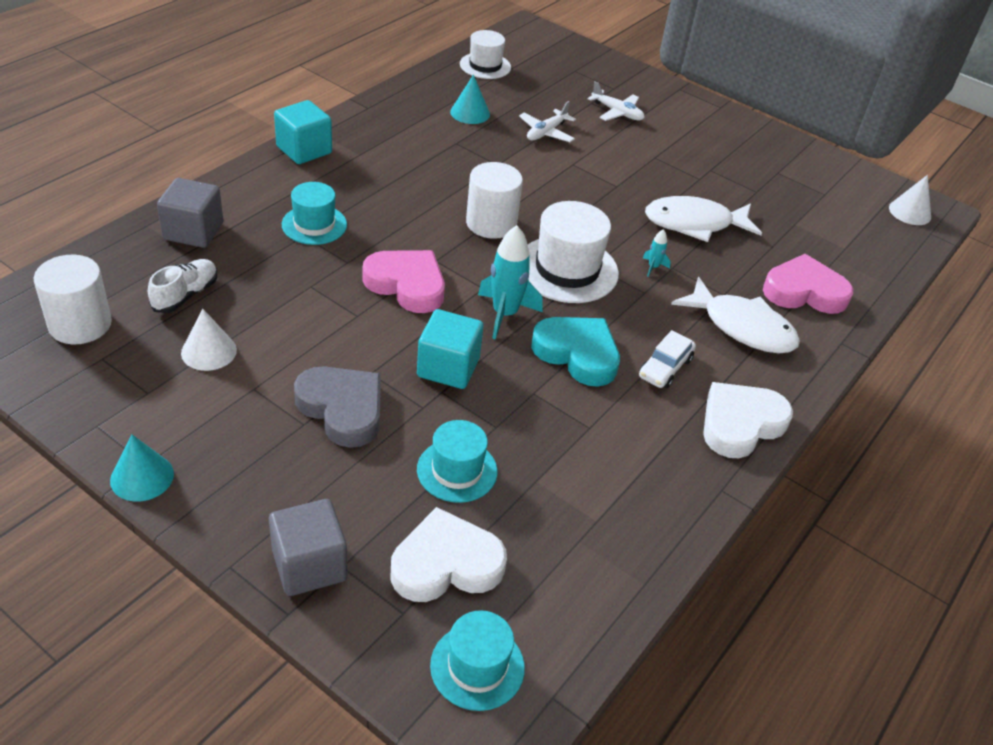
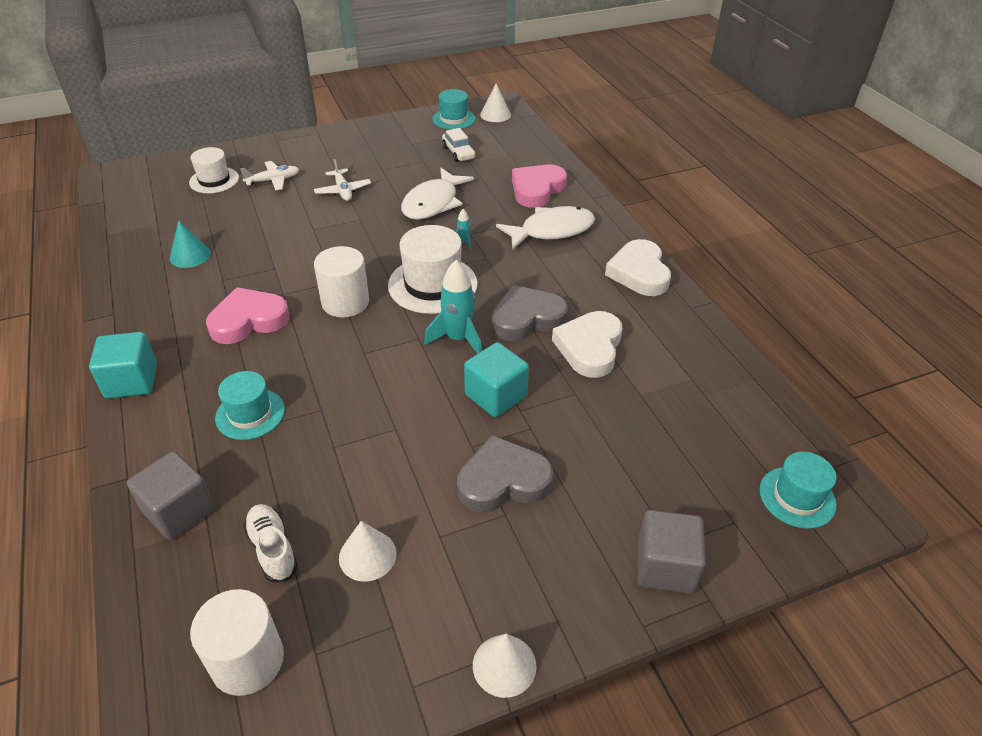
camera: 55 degrees left, 0 degrees up
turquoise cone [110,434,174,502] -> white cone [473,634,537,698]
pink heart [362,250,445,313] -> pink heart moved to [206,287,290,344]
white heart [390,507,507,602] -> white heart moved to [552,311,622,378]
turquoise hat [417,420,497,503] -> turquoise hat moved to [432,89,475,130]
white hat [460,30,511,79] -> white hat moved to [189,147,239,193]
white plane [519,101,576,142] -> white plane moved to [314,159,371,201]
turquoise heart [531,317,620,387] -> grey heart [491,285,568,341]
white car [639,330,696,388] -> white car moved to [442,128,475,162]

